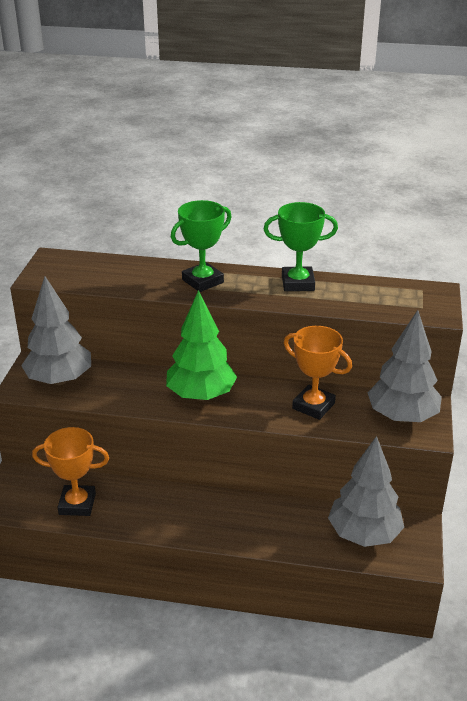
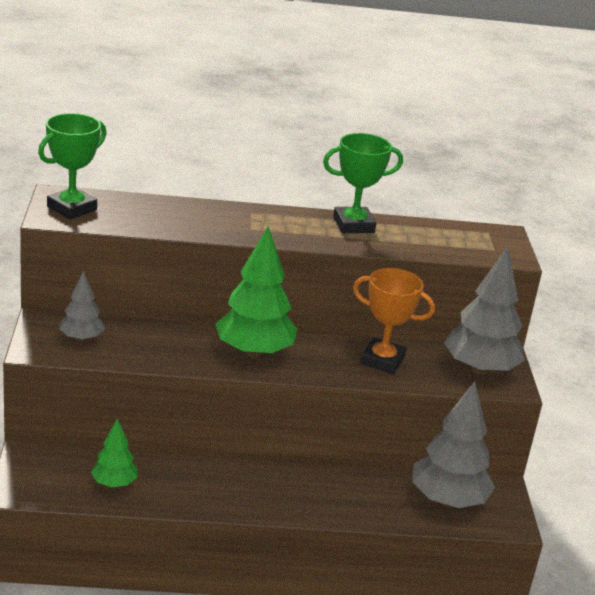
camera: 15 degrees left, 5 degrees down
grey tree [21,276,91,385] -> grey tree [59,271,105,342], size x0.54
orange trophy [32,427,109,516] -> green tree [91,419,138,487]
green trophy [171,200,231,292] -> green trophy moved to [38,113,107,220]

